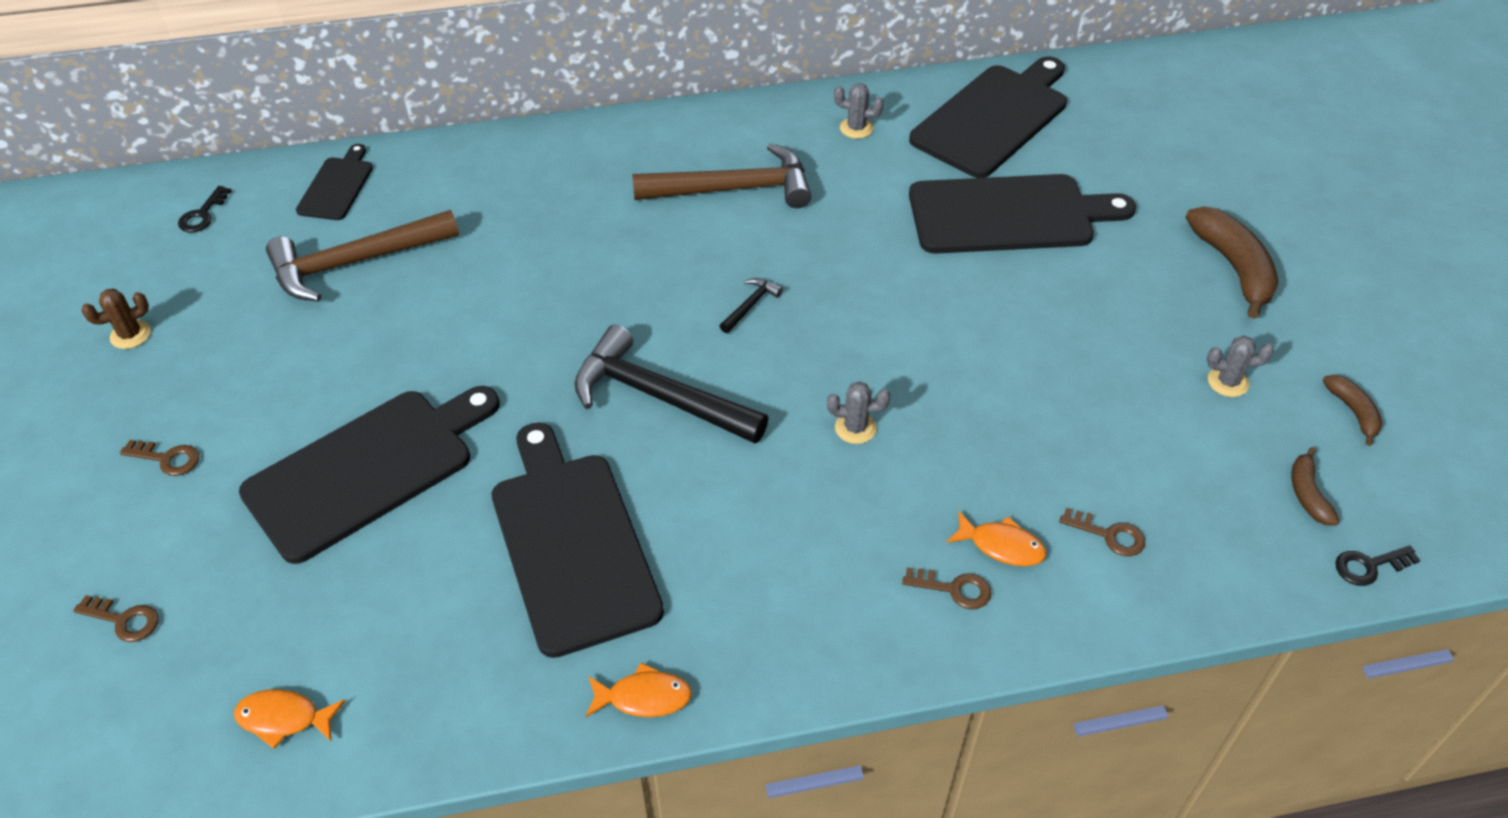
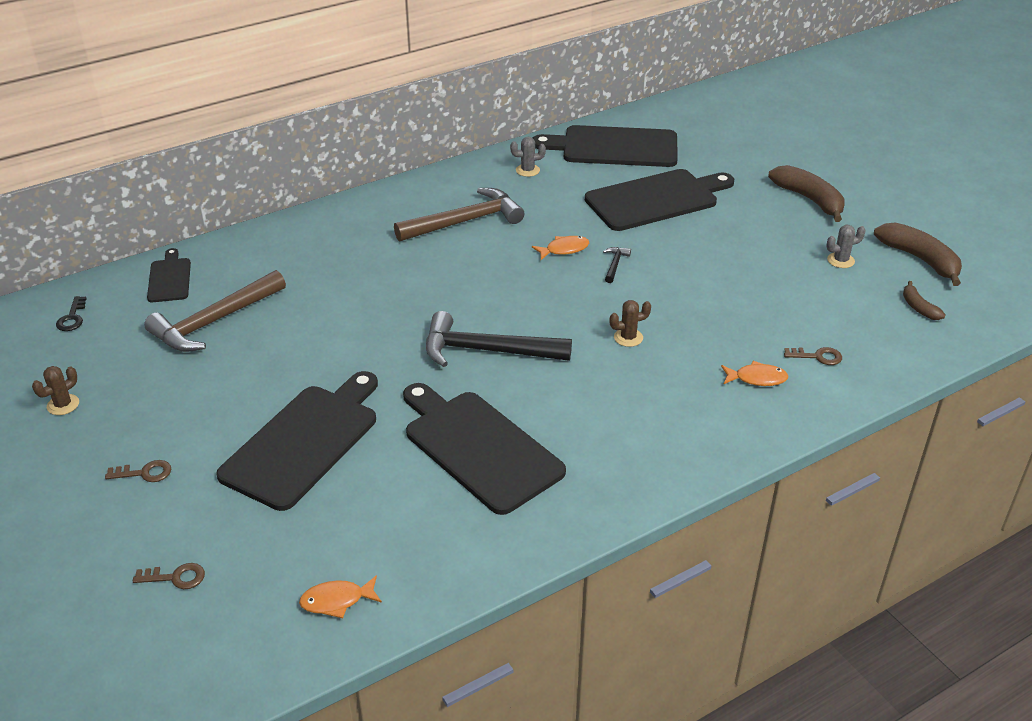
camera: 20 degrees left, 10 degrees down
orange fish [586,663,692,717] -> orange fish moved to [532,236,589,260]
black hammer [720,278,783,333] -> black hammer moved to [603,247,631,283]
grey cactus [827,381,890,444] -> brown cactus [609,300,651,347]
brown key [902,567,991,609] -> none
black cutting board [909,56,1067,178] -> black cutting board turned 105 degrees counterclockwise [533,125,678,167]
brown banana [1323,375,1382,446] -> brown banana [874,223,962,286], size x1.87
black key [1335,546,1420,586] -> none

